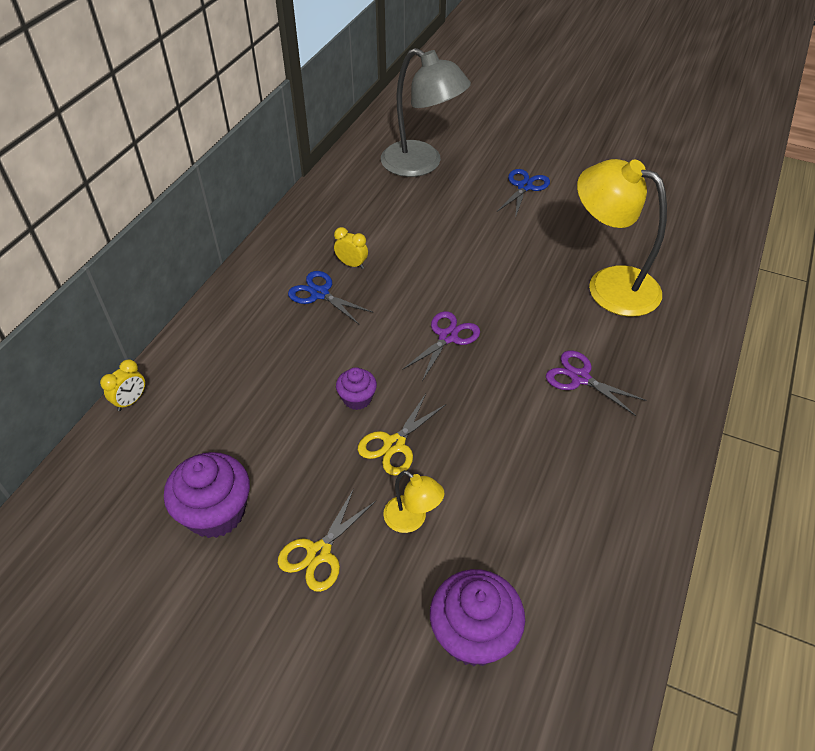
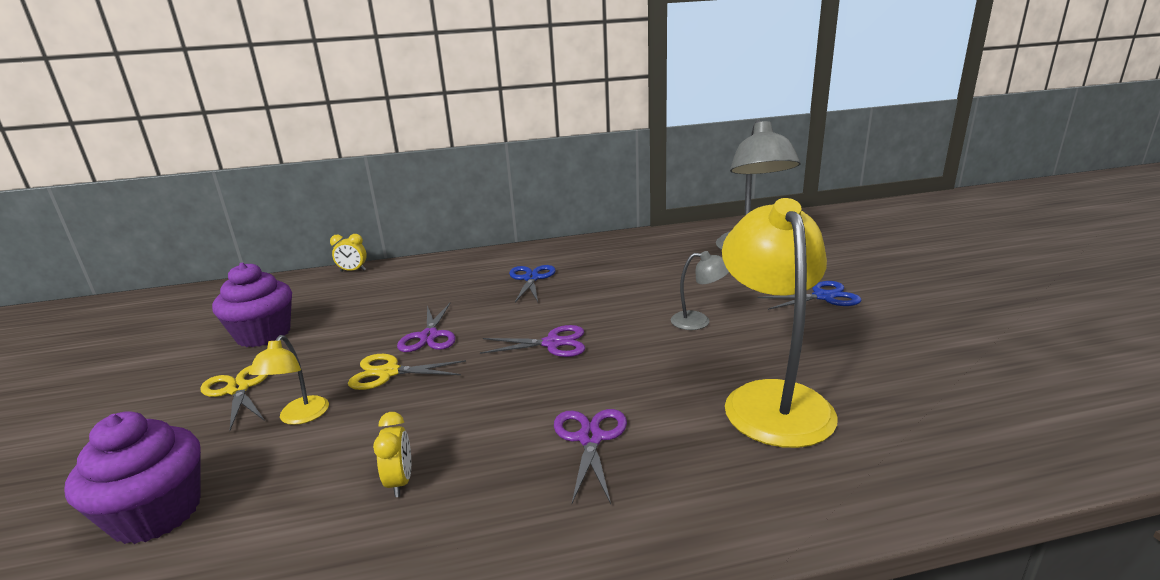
camera: 55 degrees right, 25 degrees down
yellow scissors [278,488,376,592] -> yellow scissors turned 60 degrees clockwise [200,365,268,431]
yellow clock [334,227,368,269] -> yellow clock moved to [373,412,411,497]
purple cupcake [336,367,377,410] -> purple scissors [397,303,456,352]
none -> grey lamp [671,251,729,330]

